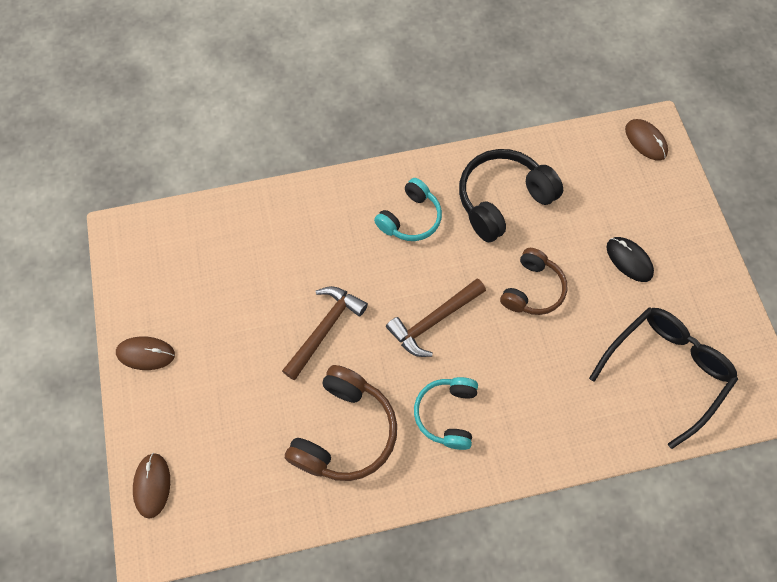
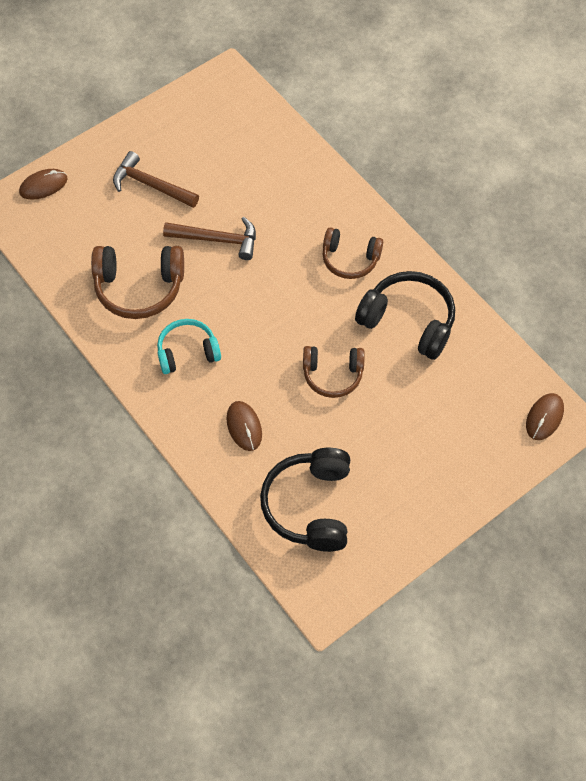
camera: 65 degrees right, 5 degrees down
brown mouse [116,336,175,370] -> brown mouse moved to [226,401,262,451]
turquoise headphones [374,178,442,241] -> brown headphones [322,227,383,279]
brown hammer [386,278,486,357] -> brown hammer moved to [113,151,199,208]
black glasses [589,308,738,449] -> black headphones [260,448,350,552]
black mouse [607,237,654,282] -> none

